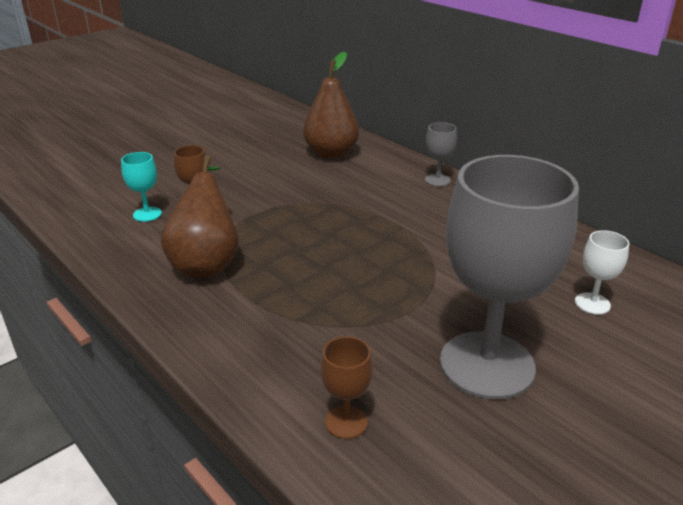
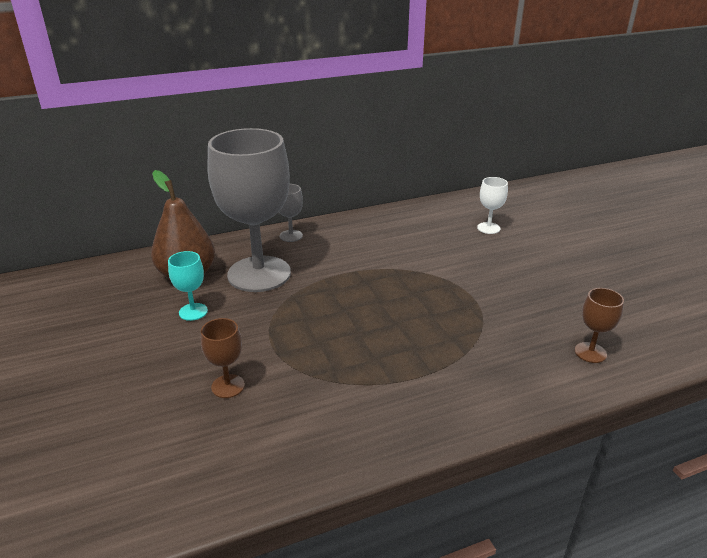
camera: 70 degrees left, 0 degrees up
turquoise goblet [121,152,162,222] -> turquoise goblet moved to [168,251,208,321]
brown pear [161,155,239,277] -> none
grey goblet [440,155,579,399] -> grey goblet moved to [208,128,291,292]

